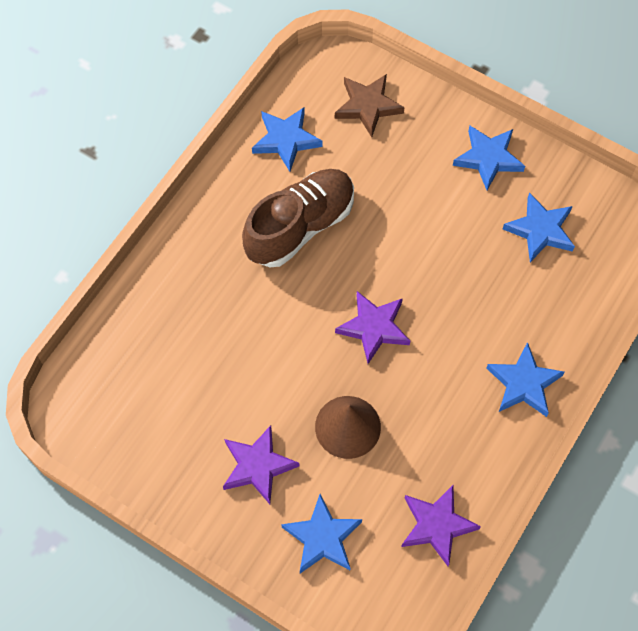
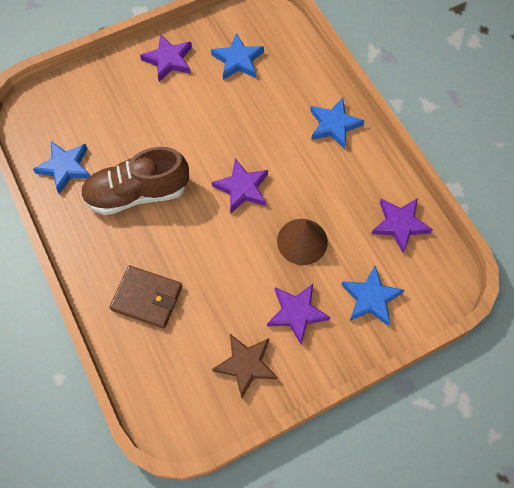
camera: 60 degrees left, 0 degrees up
brown shoe [242,169,354,267] -> brown shoe turned 90 degrees counterclockwise [81,147,189,215]
brown star [335,74,405,137] -> brown star moved to [212,334,277,398]
blue star [453,126,525,190] -> purple star [140,35,192,82]
none -> brown wallet [109,266,182,328]

